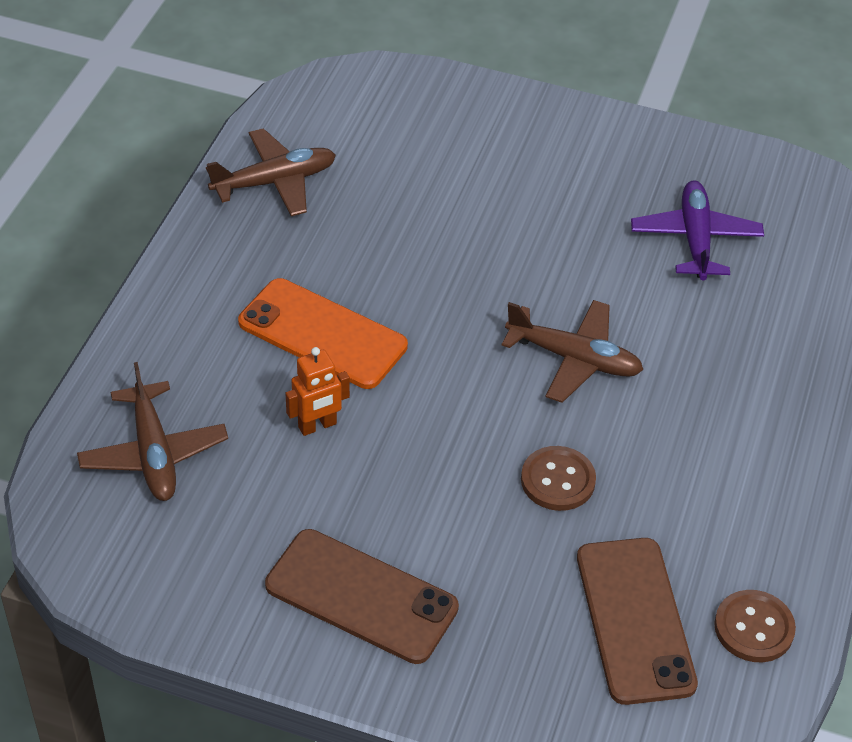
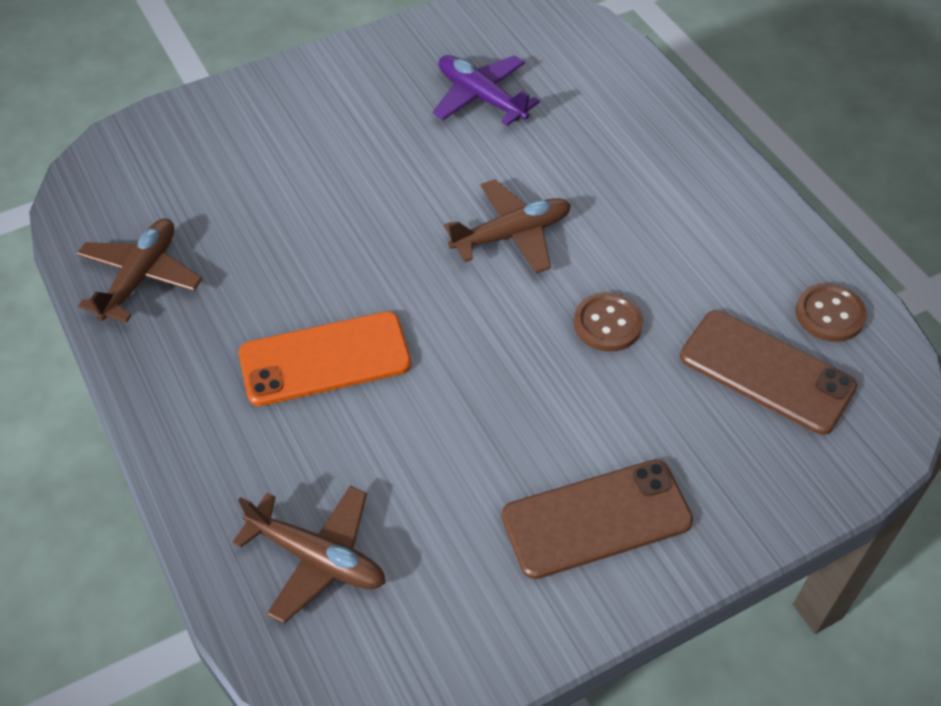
camera: 45 degrees left, 5 degrees up
orange robot [285,347,350,436] -> none

